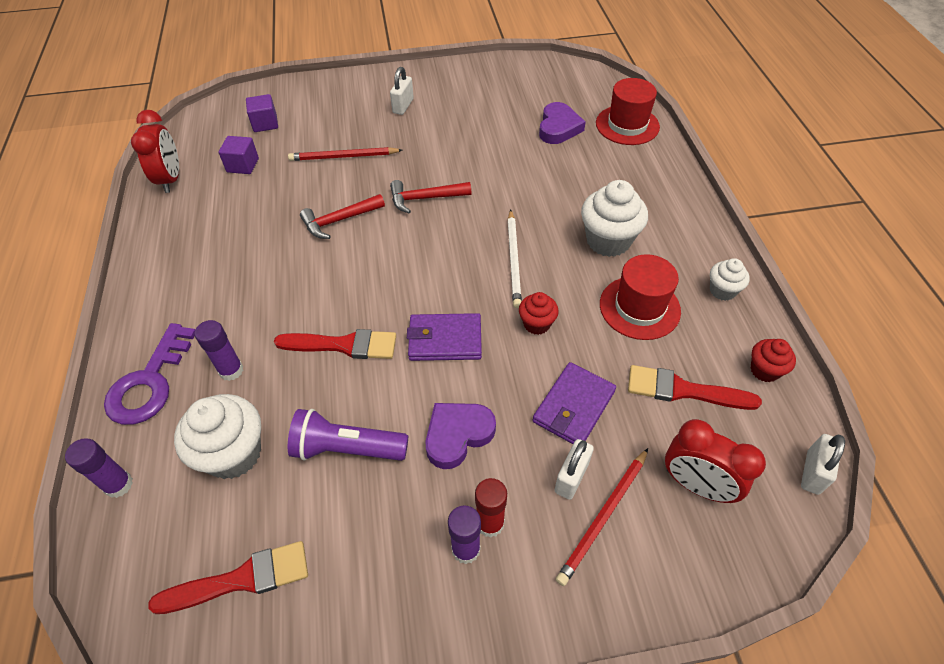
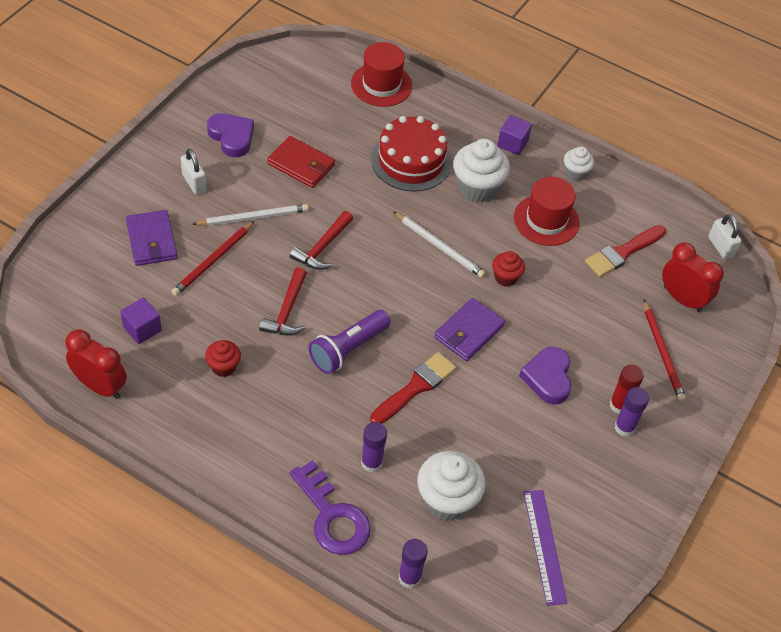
camera: 55 degrees left, 0 degrees up
red brush [148,541,308,614] -> purple ruler [523,490,568,606]
purple cube [246,94,278,132] -> purple cube moved to [497,115,532,155]
purple flashlight [288,409,408,461] -> purple flashlight moved to [309,310,391,374]
purple wallet [532,362,616,444] -> purple wallet moved to [126,210,177,266]
purple heart [539,102,586,144] -> purple heart moved to [207,113,254,157]
white padlock [555,439,594,500] -> none
red clock [665,419,766,503] -> red clock turned 120 degrees counterclockwise [662,243,724,313]
red cupcake [750,339,796,382] -> red cupcake moved to [205,340,241,377]
none -> white pencil [192,204,309,226]
none -> red wallet [267,136,335,188]
none -> red cake [371,116,451,192]

